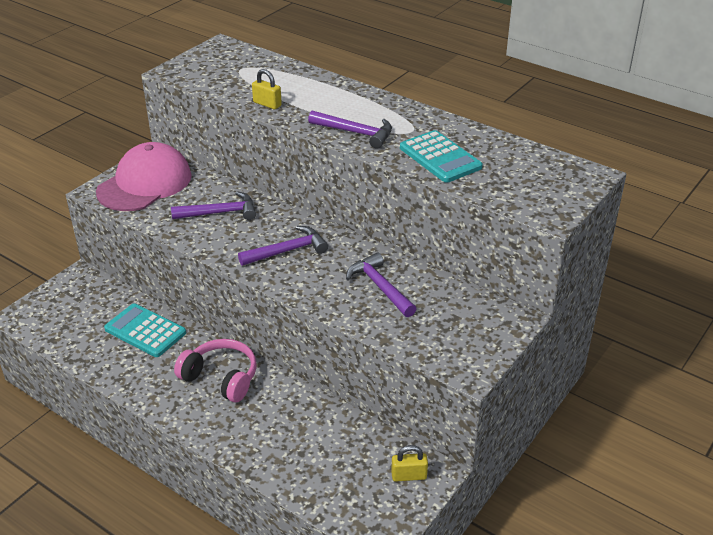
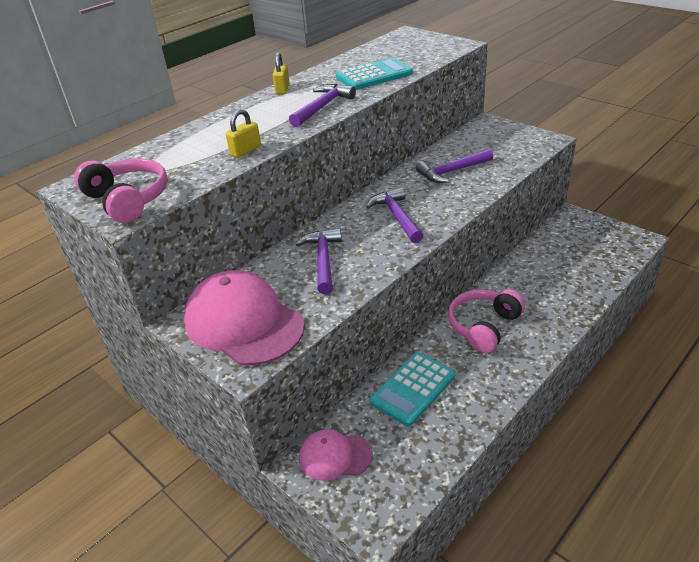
camera: 80 degrees left, 0 degrees up
yellow padlock [391,445,428,482] -> yellow padlock moved to [273,52,289,94]
none -> pink headphones [74,158,168,223]
none -> pink cap [299,430,373,481]

